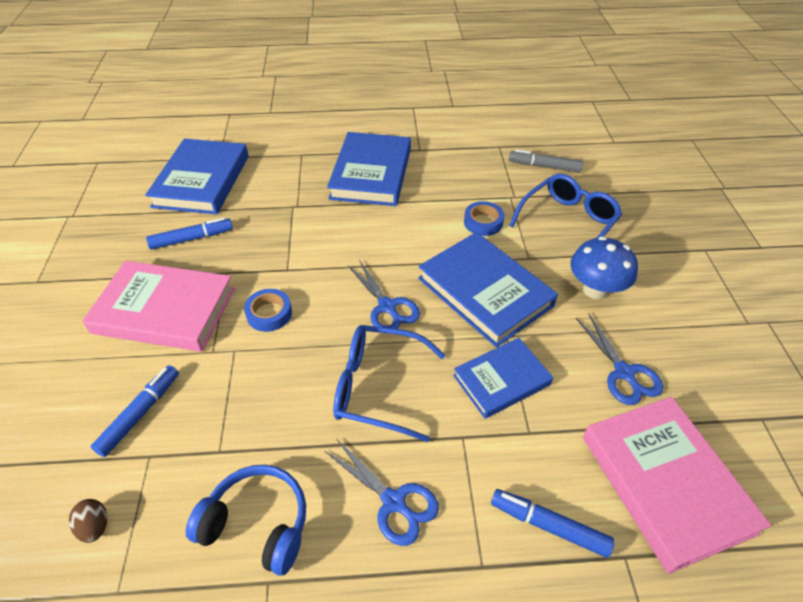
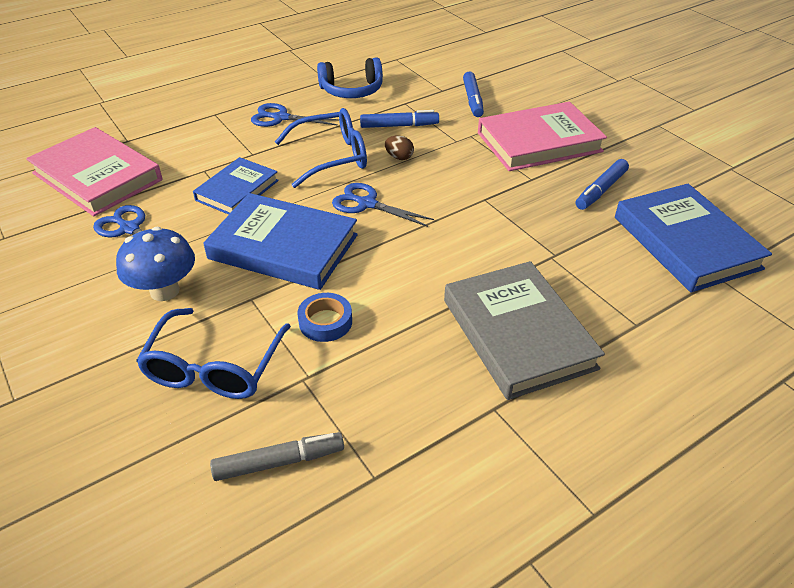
camera: 150 degrees right, 5 degrees down
brown egg [69,499,107,543] -> brown egg moved to [385,136,414,160]
blue tape [244,289,292,332] -> none
blue book [327,132,411,206] -> grey book [444,261,605,400]
blue marker [491,489,615,558] -> blue marker moved to [360,110,439,128]

